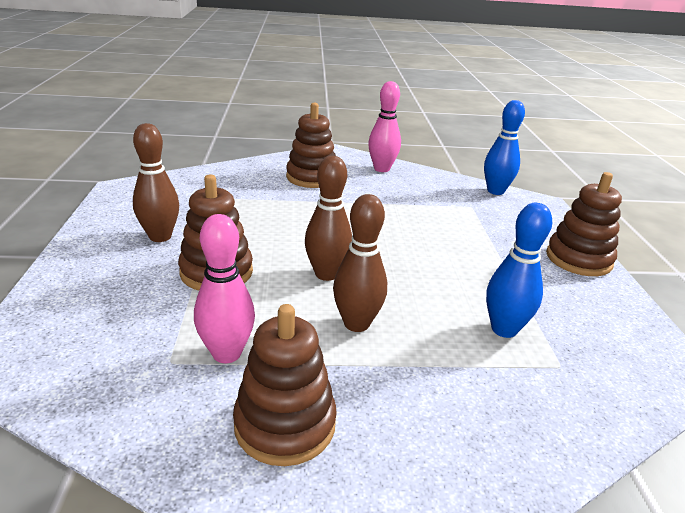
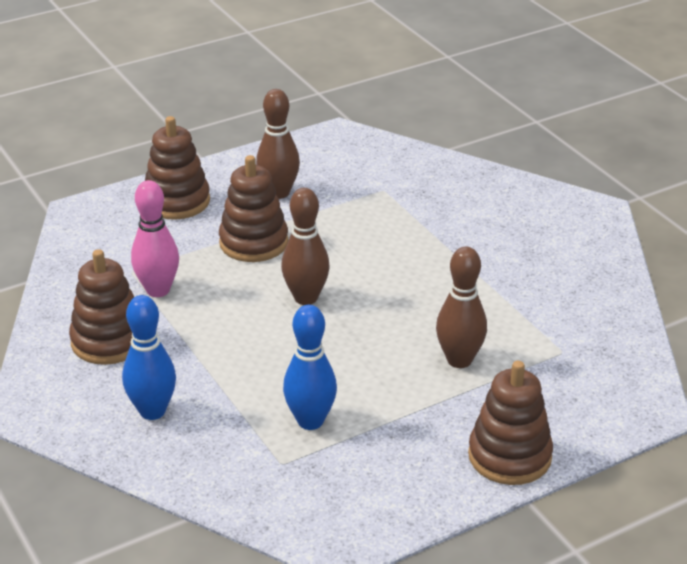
camera: 65 degrees right, 5 degrees up
brown stacking toy [286,103,336,188] -> brown stacking toy moved to [145,116,210,220]
brown bowling pin [333,194,387,332] -> brown bowling pin moved to [436,247,487,368]
pink bowling pin [368,81,401,172] -> none
blue bowling pin [484,100,525,195] -> blue bowling pin moved to [122,295,176,420]

